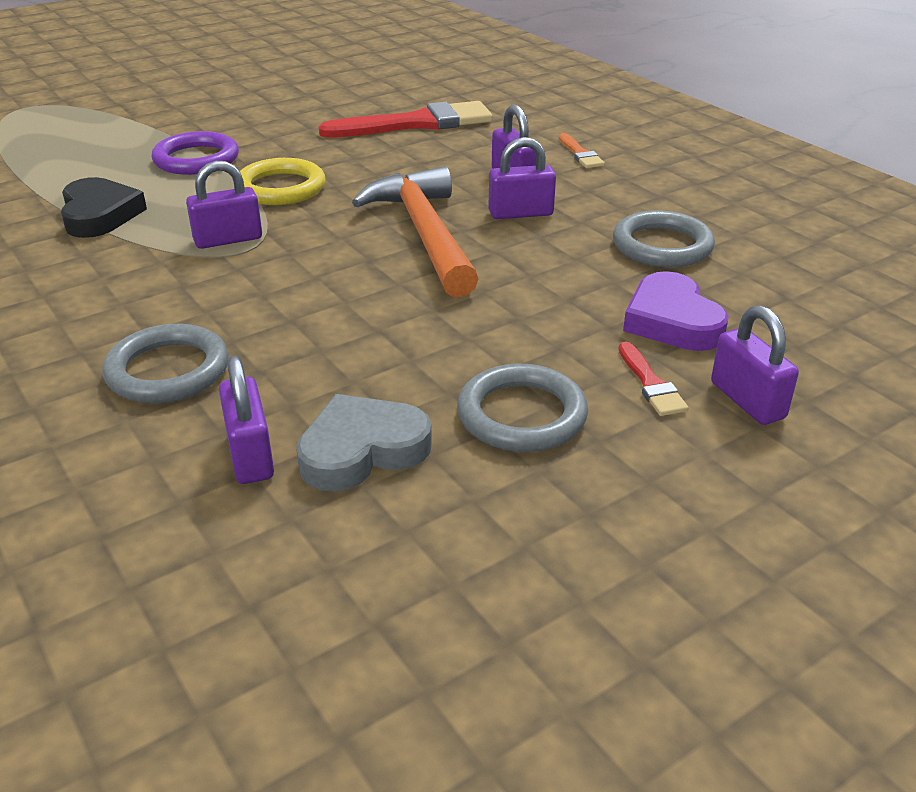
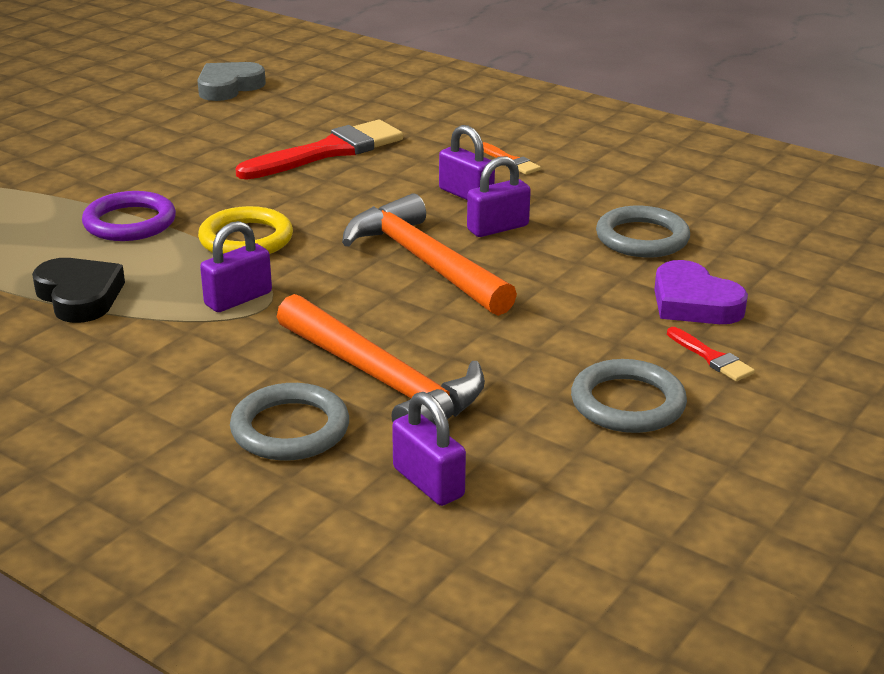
camera: 20 degrees left, 5 degrees down
grey heart [296,394,432,491] -> grey heart moved to [197,62,266,101]
purple padlock [711,305,799,425] -> none
none -> orange hammer [277,294,485,425]

